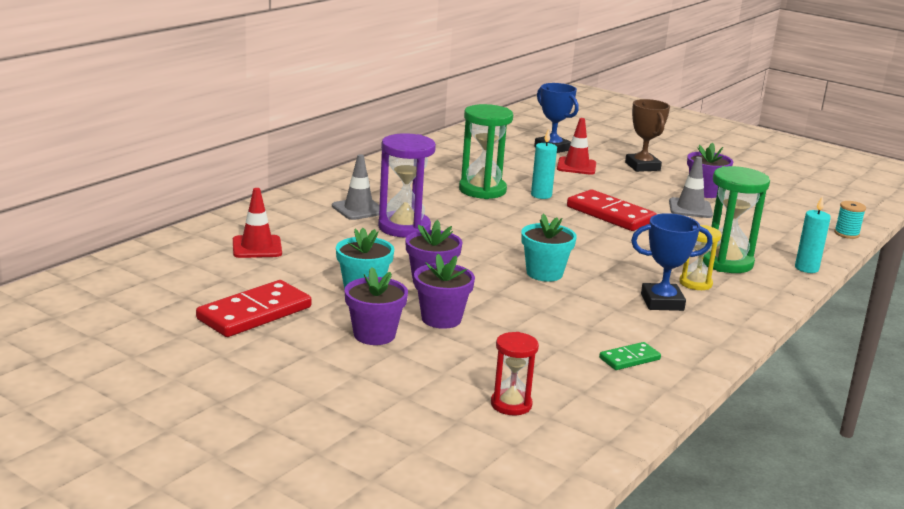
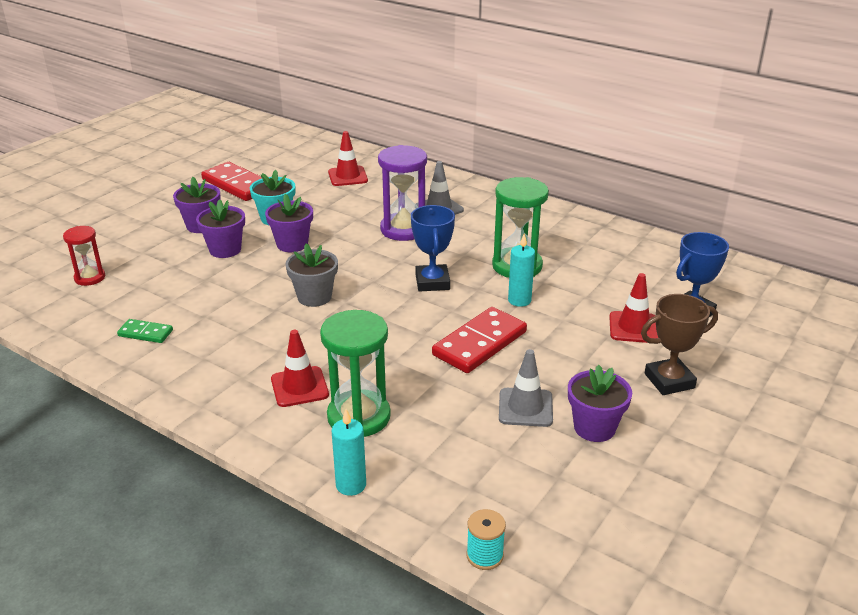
camera: 90 degrees right, 10 degrees up
turquoise flower pot [521,214,577,282] -> grey flower pot [285,243,338,307]
green domino [599,342,661,370] -> green domino turned 45 degrees counterclockwise [117,319,173,343]
blue trophy [631,213,712,311] -> blue trophy moved to [411,205,455,292]
yellow hourglass [679,225,721,290] -> red traffic cone [271,330,329,407]

